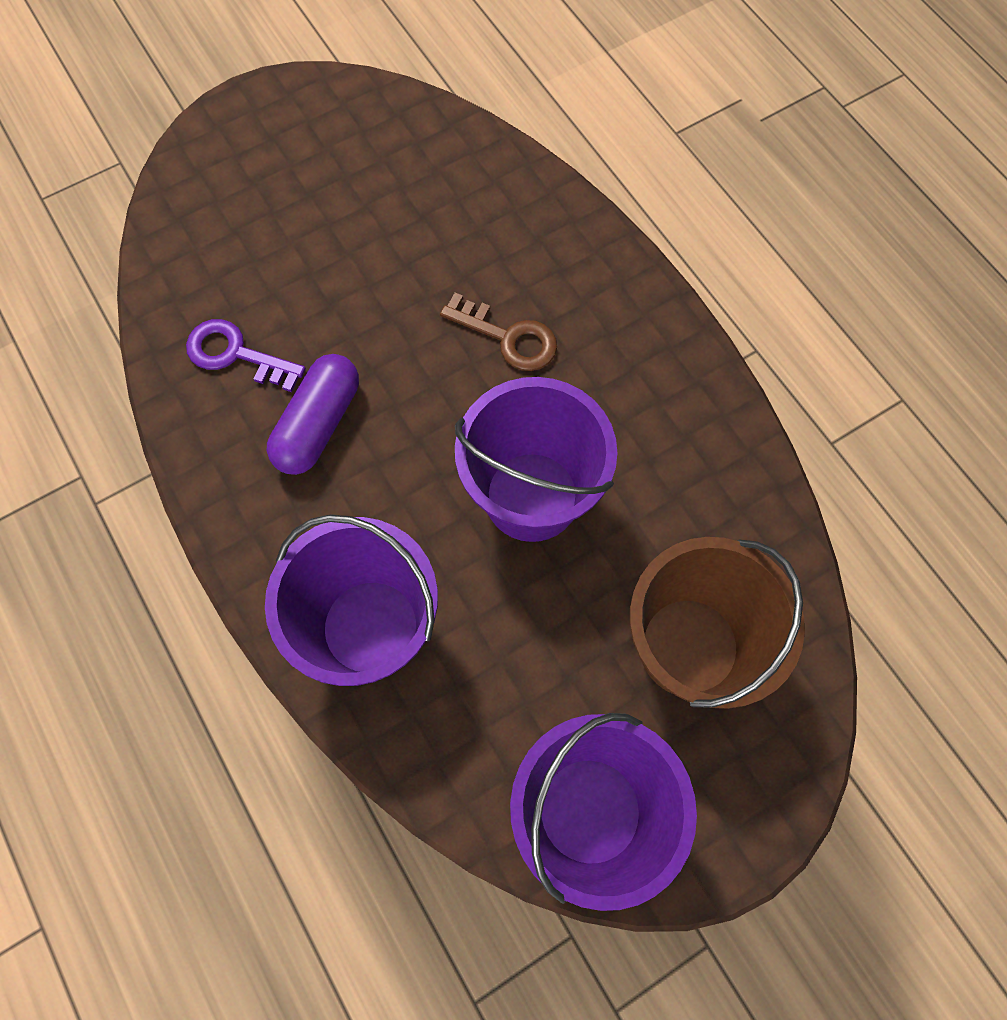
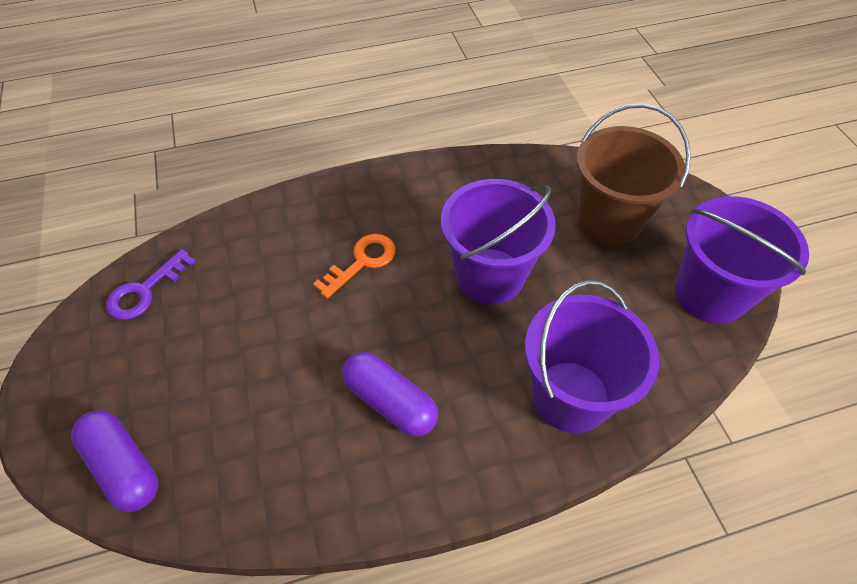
camera: 75 degrees left, 15 degrees down
purple key [186,319,306,392] -> purple key moved to [106,249,196,320]
brown key [440,293,557,371] -> orange key [313,234,396,299]
none -> purple capsule [71,410,158,512]

